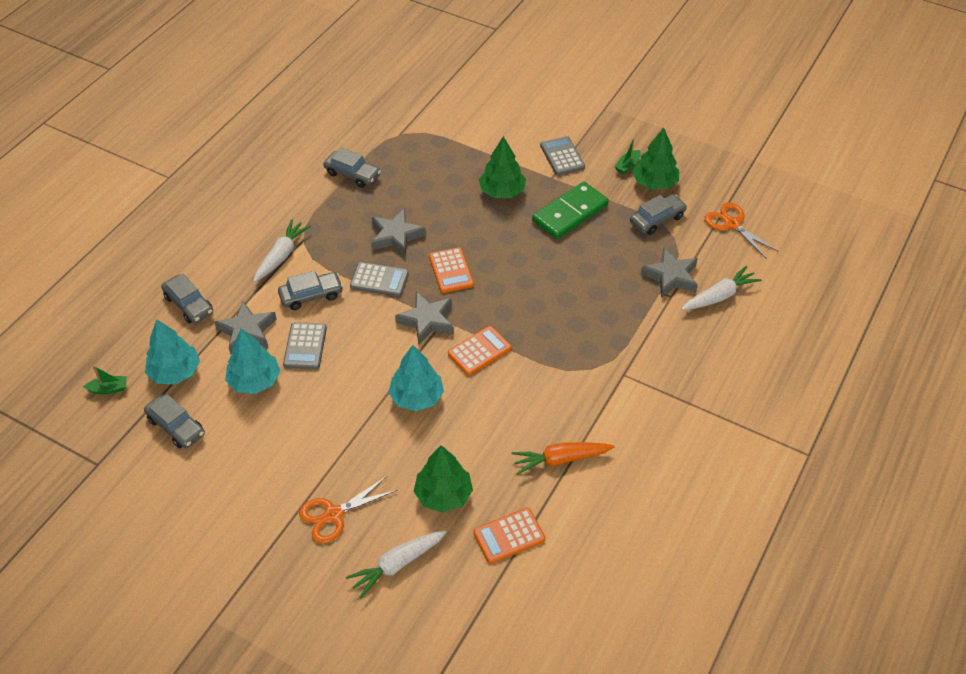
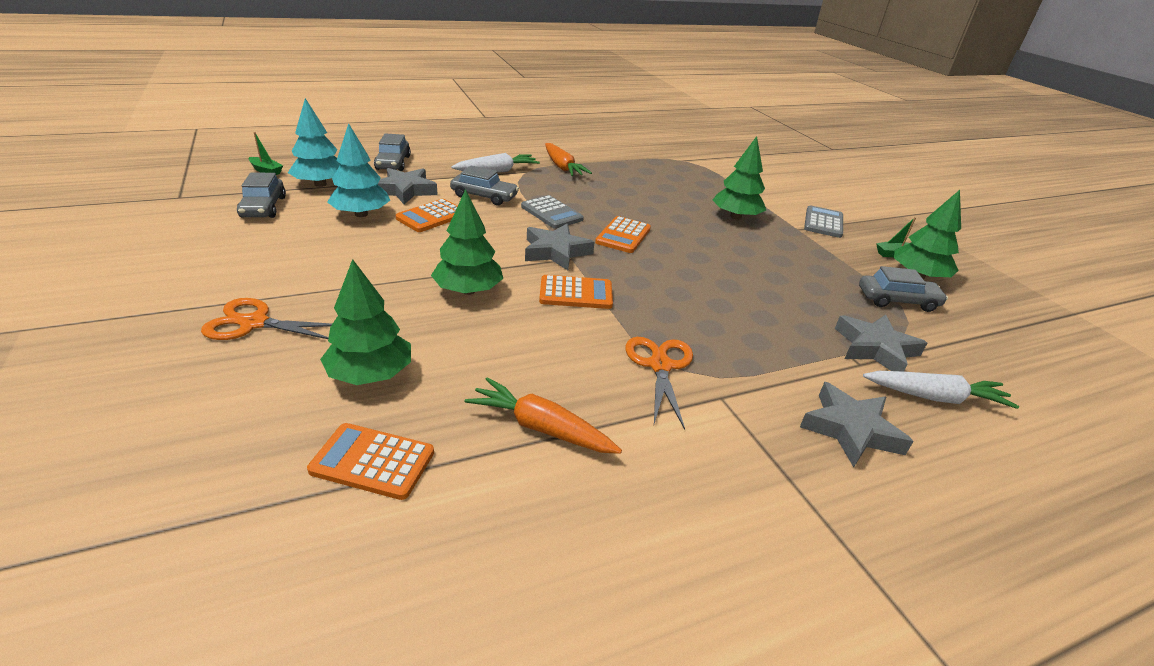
camera: 35 degrees right, 15 degrees down
grey calculator [283,322,327,370] -> orange calculator [396,199,457,232]
grey car [324,147,381,188] -> none
white carrot [346,530,446,598] -> none
grey star [371,208,426,257] -> grey star moved to [800,382,914,467]
turquoise tree [388,345,444,411] -> green tree [431,189,503,295]
green domino [532,182,609,239] -> none
orange scissors [704,202,779,259] -> orange scissors moved to [626,337,693,430]
none -> orange carrot [545,143,592,176]

